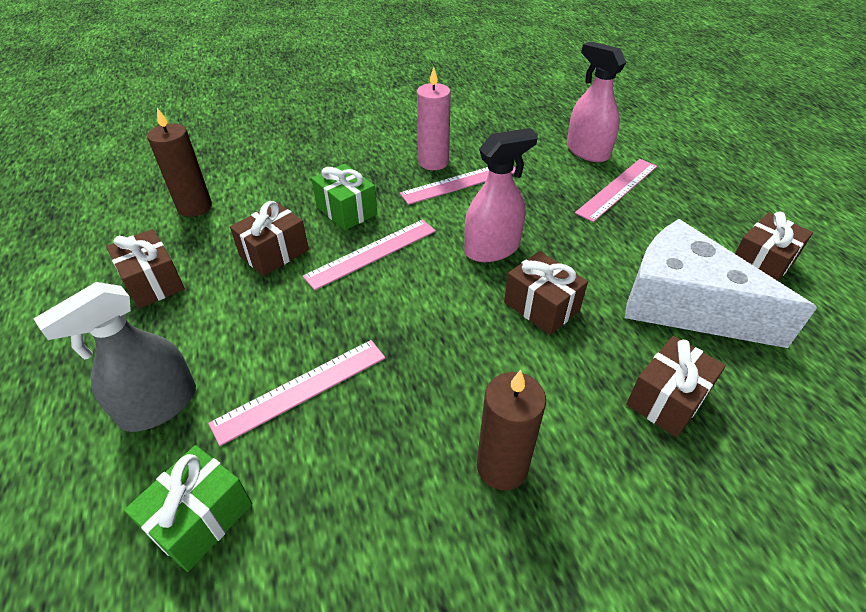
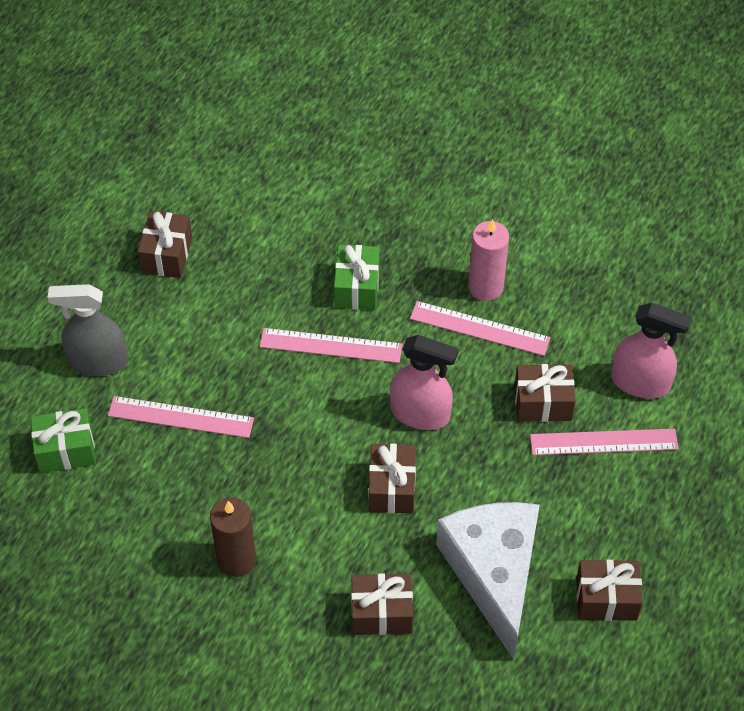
camera: 45 degrees right, 10 degrees up
brown candle [147,108,212,217] -> none
brown gift [230,201,309,276] -> brown gift moved to [515,364,576,422]
pink spray bottle [567,41,626,162] -> pink spray bottle turned 105 degrees clockwise [611,303,692,399]

